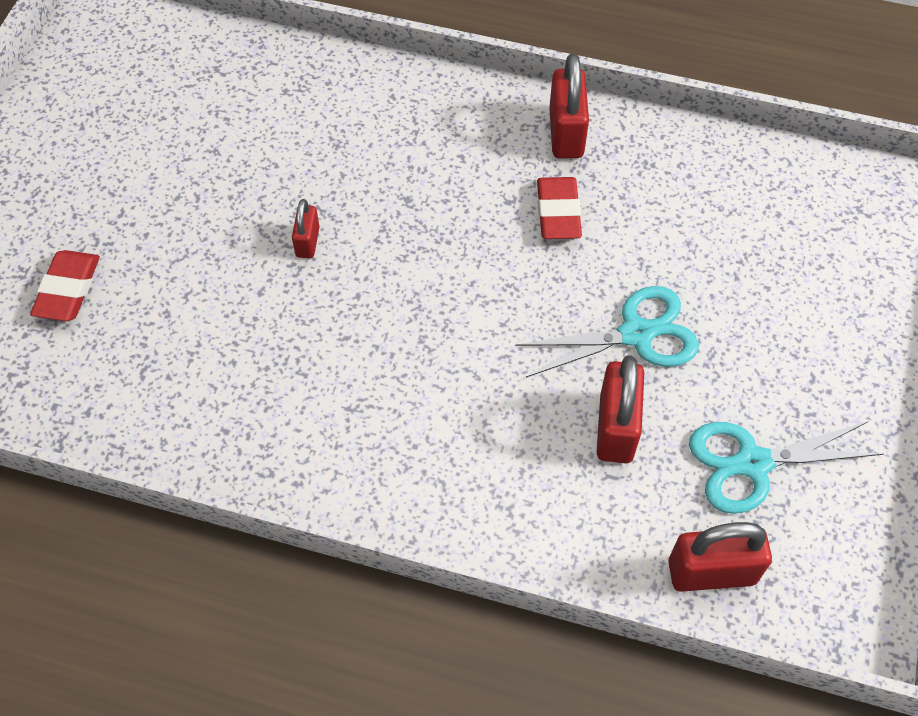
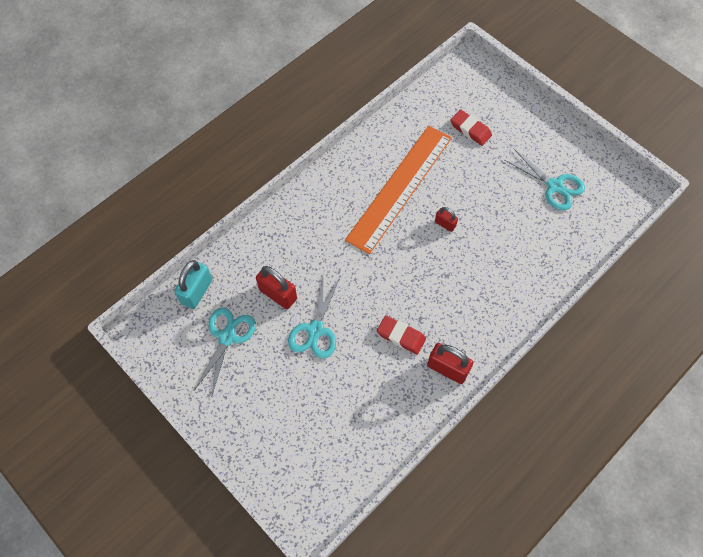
camera: 120 degrees right, 5 degrees up
red padlock [669,522,772,592] -> turquoise padlock [174,260,212,309]
none -> orange ruler [345,126,452,254]
none -> turquoise scissors [504,149,585,210]

